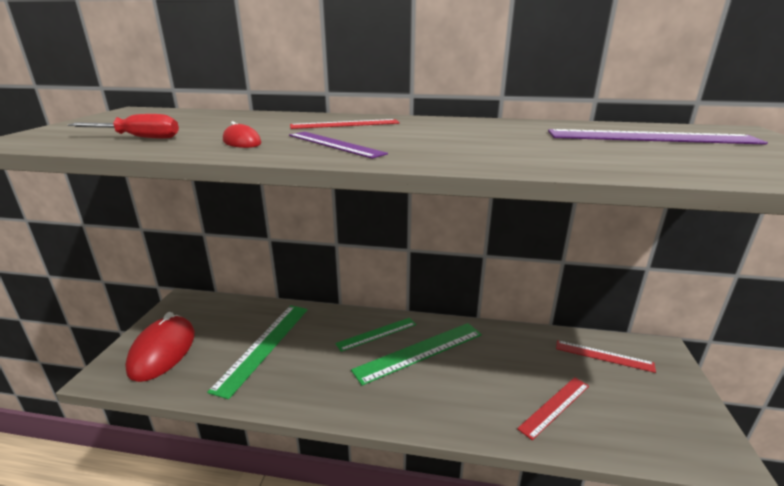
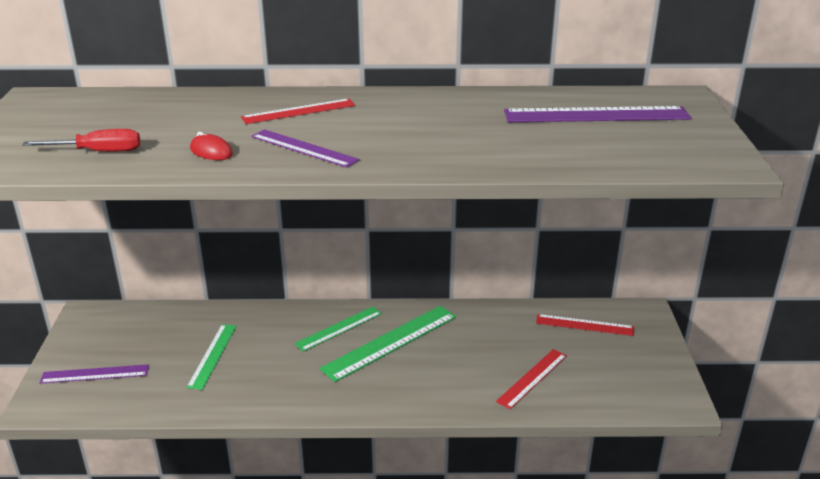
camera: 10 degrees left, 5 degrees up
red mouse [125,312,195,382] -> purple ruler [40,364,149,384]
green ruler [207,305,308,399] -> green ruler [186,324,237,390], size x0.63

